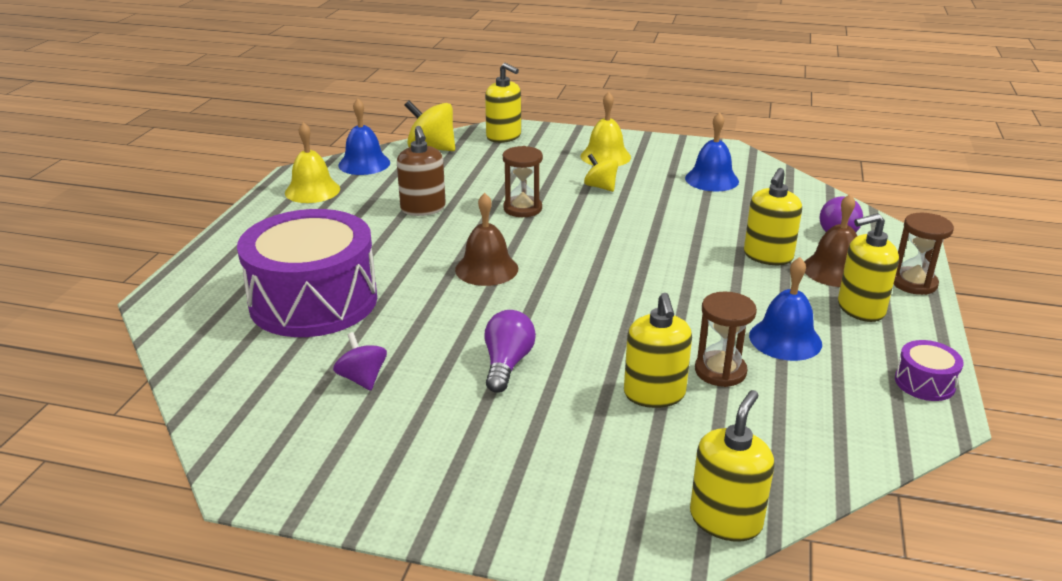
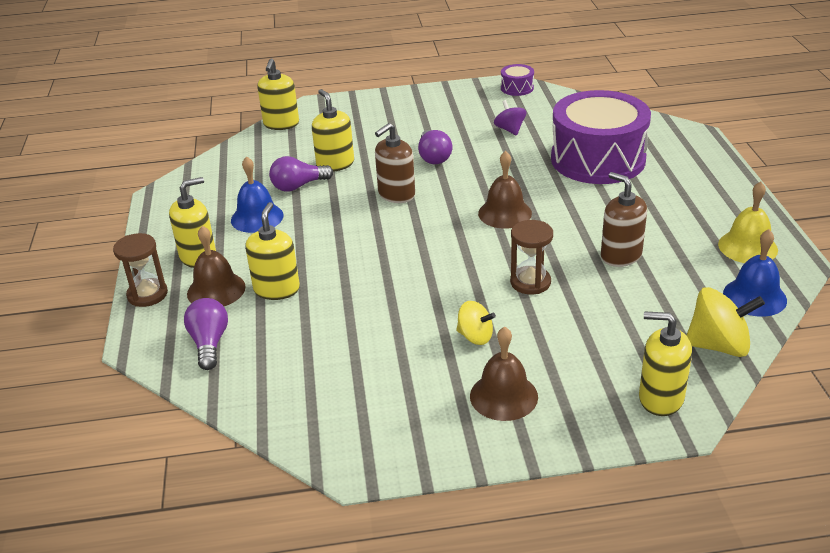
camera: 160 degrees right, 5 degrees up
purple spinning top [333,332,387,391] -> purple spinning top turned 150 degrees counterclockwise [494,100,526,136]
yellow bell [580,92,631,166] -> brown bell [470,327,538,421]
blue bell [685,112,739,191] -> none
brown hourglass [695,291,757,387] -> purple light bulb [269,156,333,192]
purple drum [895,340,964,401] -> purple drum moved to [501,64,534,96]
none -> brown soap dispenser [375,123,415,203]

